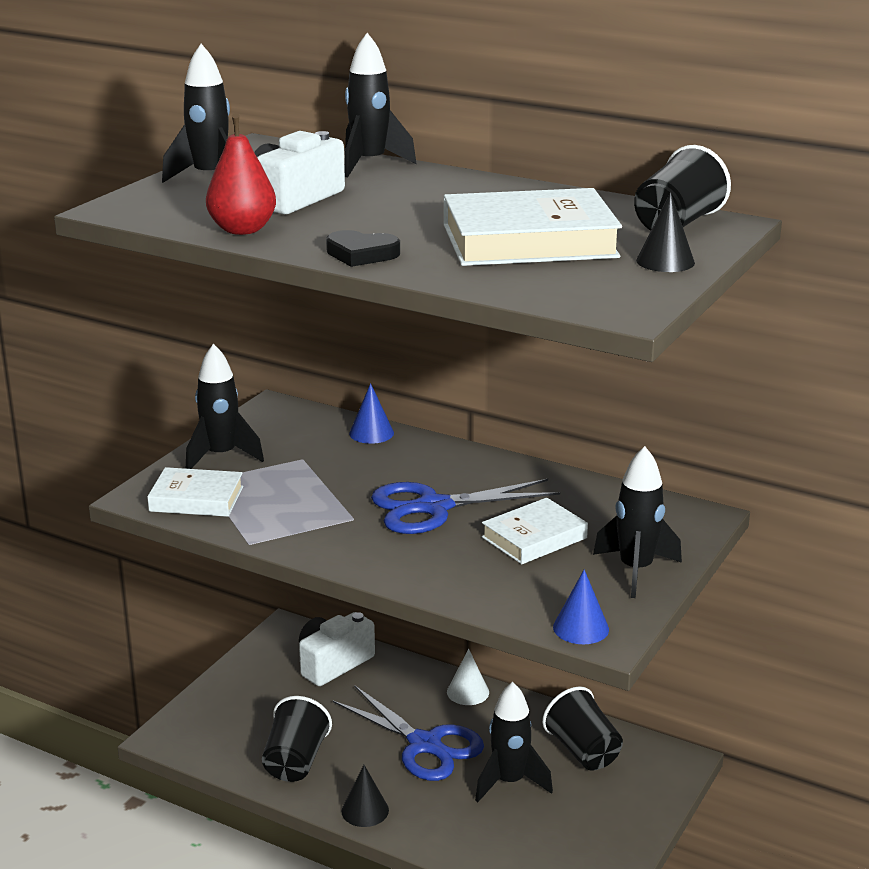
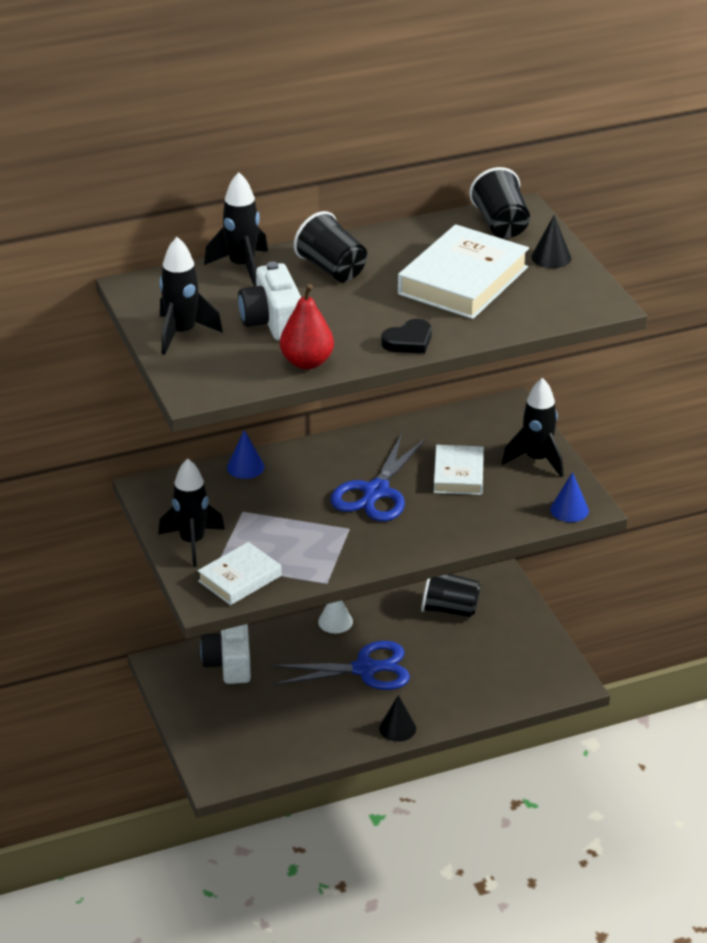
camera: 50 degrees left, 10 degrees up
black cup [262,696,332,782] -> black cup moved to [294,211,367,282]
black rocket [475,682,553,802] -> none

